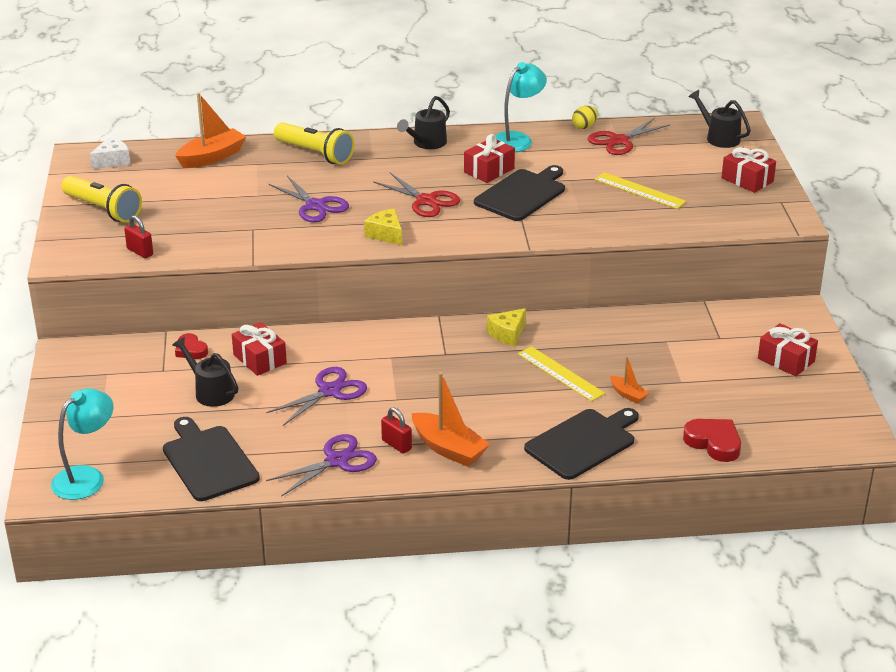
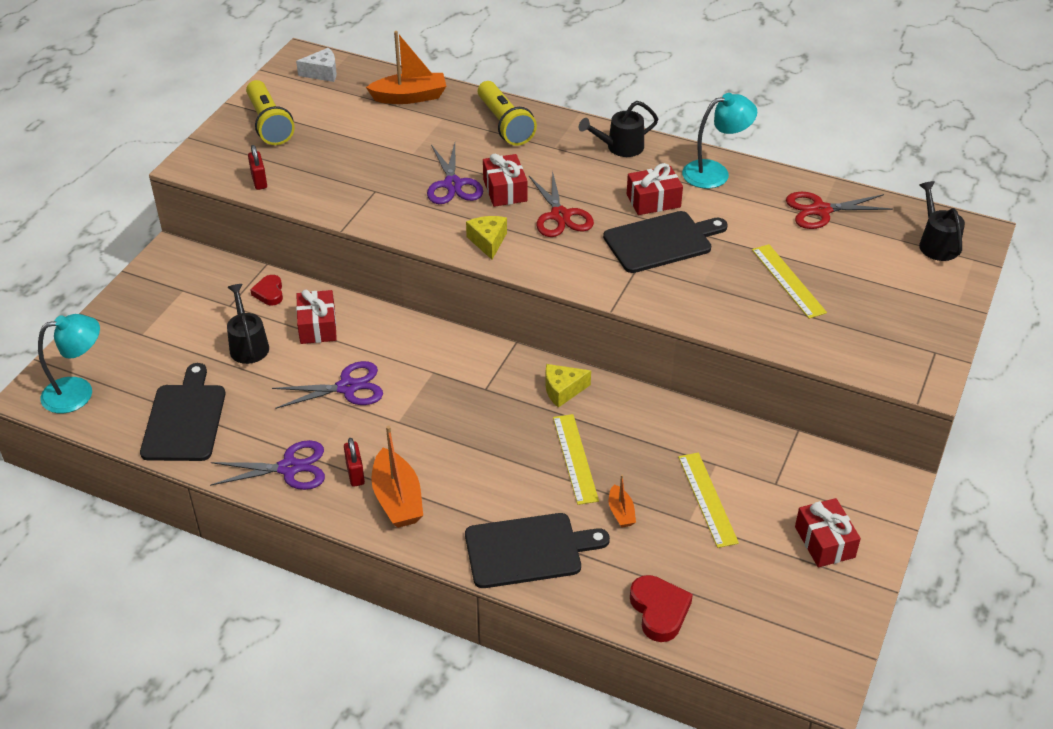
camera: 30 degrees right, 10 degrees up
yellow egg [572,106,598,129] -> none
red gift [721,147,776,193] -> red gift moved to [483,154,527,207]
none -> yellow ruler [678,453,739,548]

